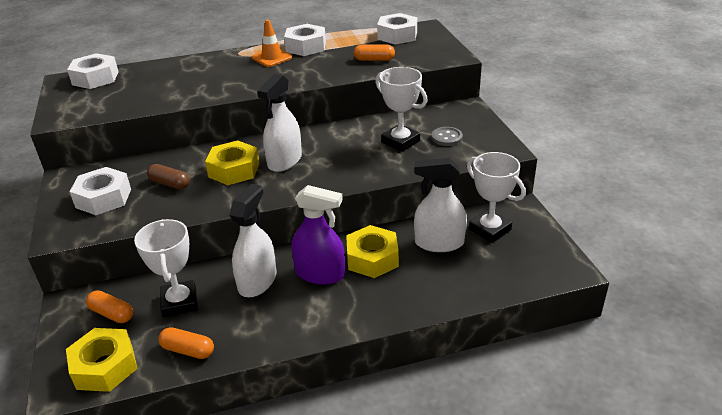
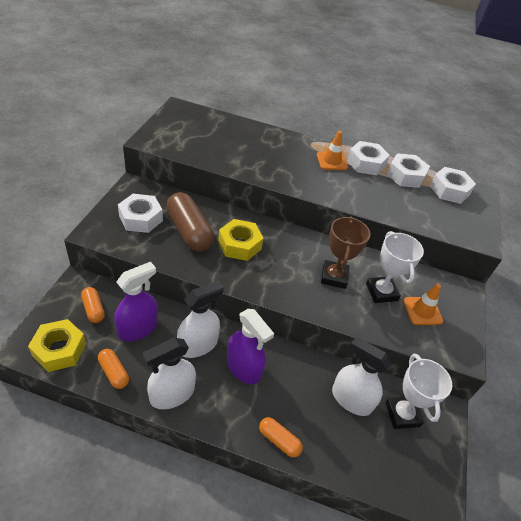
camera: 25 degrees right, 10 degrees up
white nut [67,53,119,89] -> white nut moved to [387,153,430,188]
white trophy [134,219,198,317] -> purple spray bottle [114,262,158,341]
brown capsule [147,164,190,189] -> brown capsule [166,192,214,252], size x1.91
white spray bottle [257,74,302,172] -> white spray bottle moved to [143,337,196,409]
yellow nut [346,225,399,278] -> none
orange capsule [354,45,395,61] -> orange capsule moved to [259,417,303,457]
grey button [432,127,463,146] -> orange traffic cone [403,284,443,325]
none -> brown trophy [321,217,370,289]

